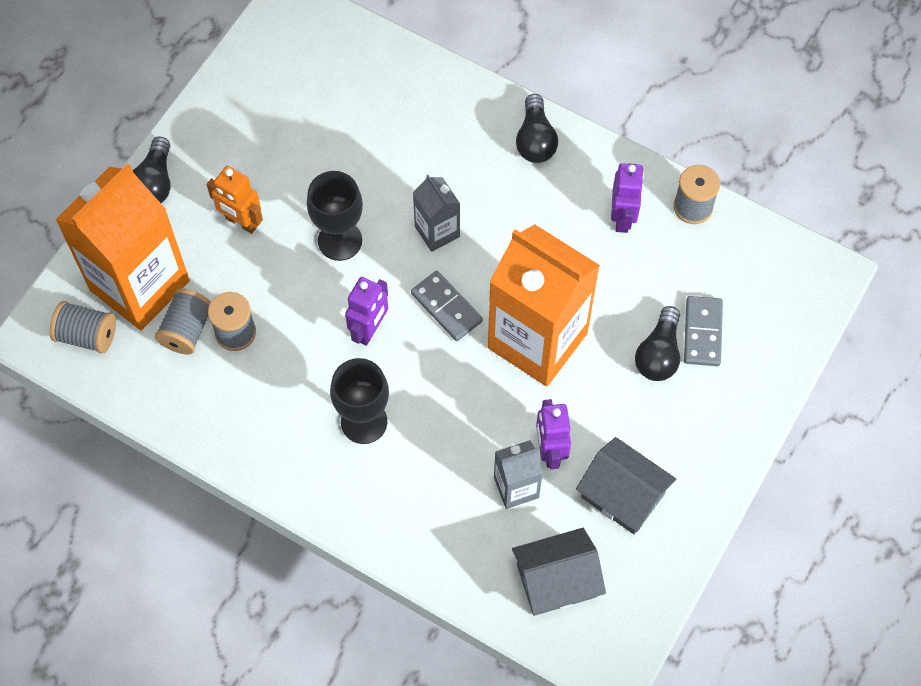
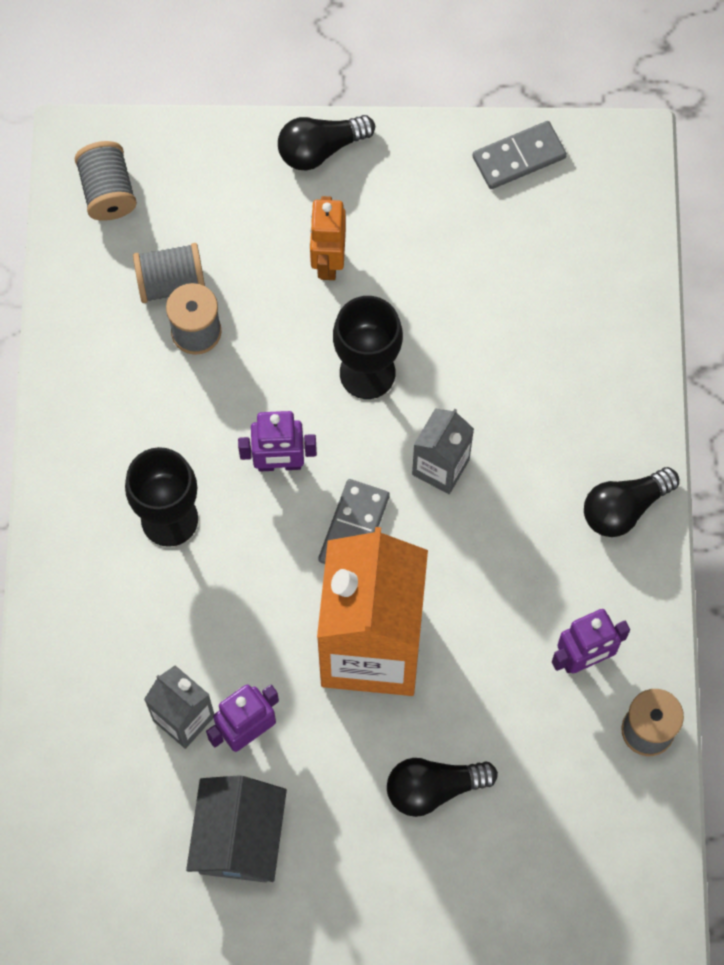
camera: 60 degrees right, 5 degrees up
orange carton [55,164,190,330] -> none
grey house [512,528,606,616] -> none
grey domino [684,296,723,366] -> grey domino moved to [472,121,567,189]

